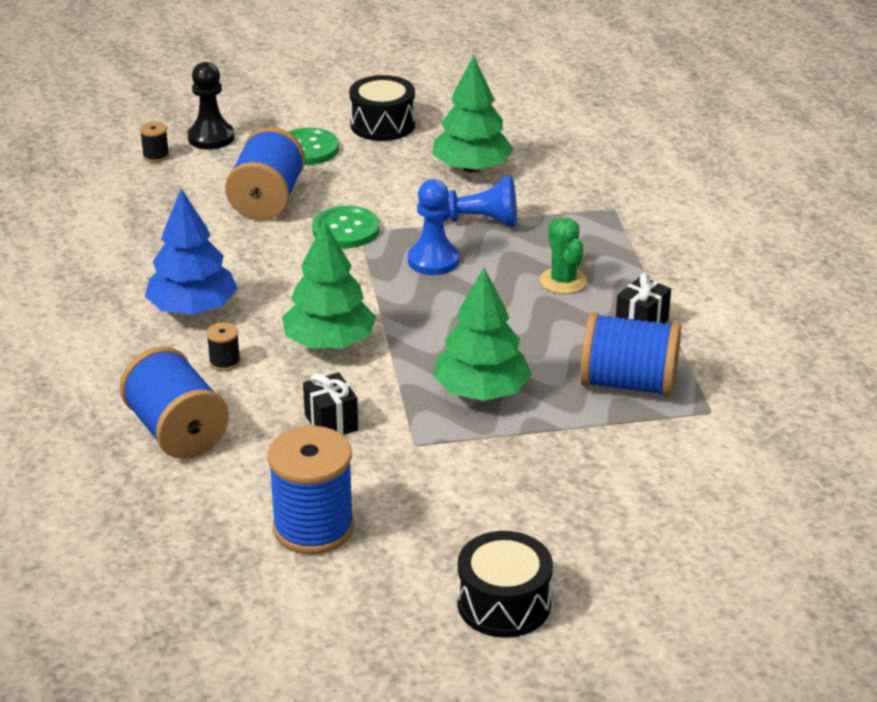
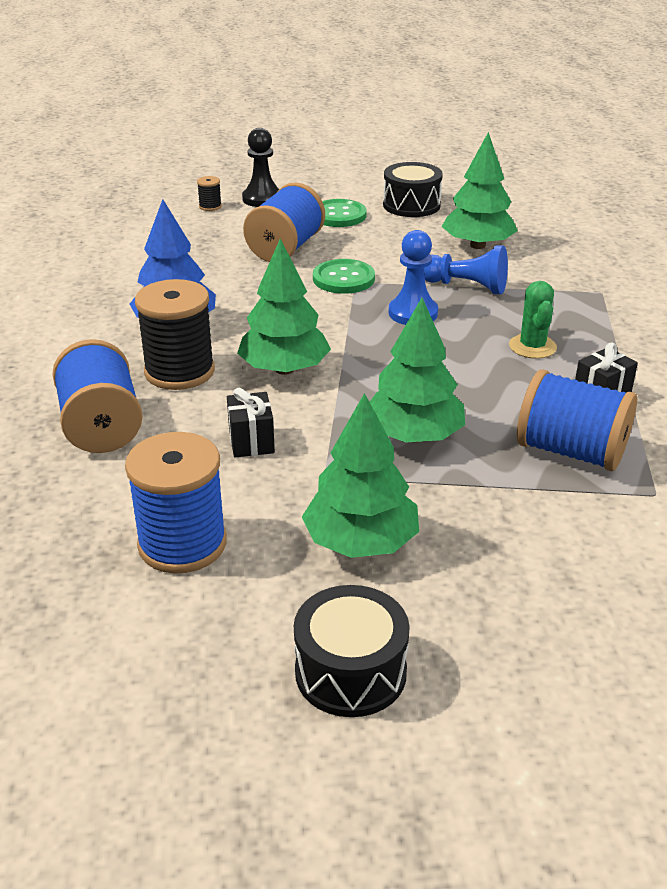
camera: 15 degrees right, 0 degrees up
black spool [206,322,241,371] -> black spool [135,279,215,390], size x2.31
none -> green tree [302,393,419,558]

